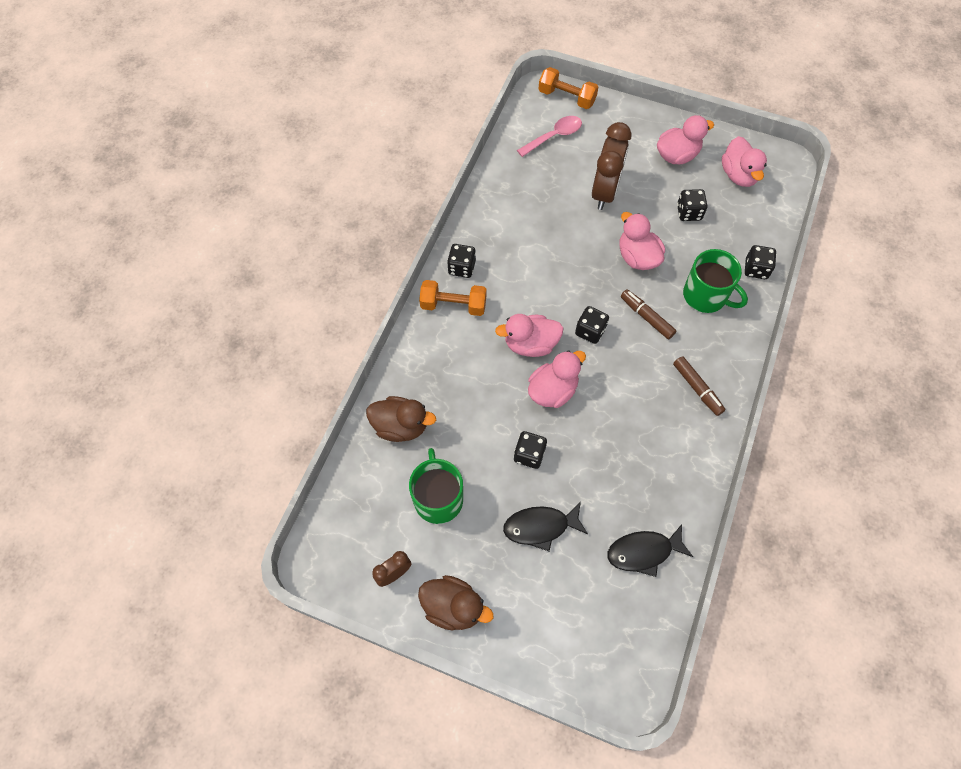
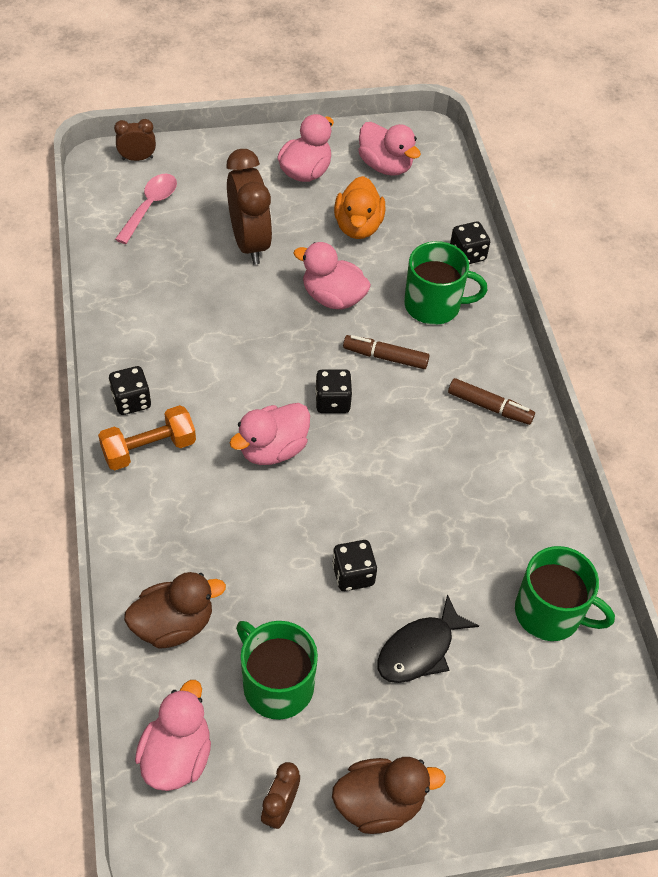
camera: 35 degrees left, 10 degrees down
pink duck [528,350,586,408] -> pink duck moved to [135,680,211,791]
orange dumbbell [538,67,598,109] -> brown clock [114,119,156,161]
black fish [607,524,693,577] -> green mug [515,546,615,641]
black dice [677,189,707,221] -> orange duck [334,176,385,239]

